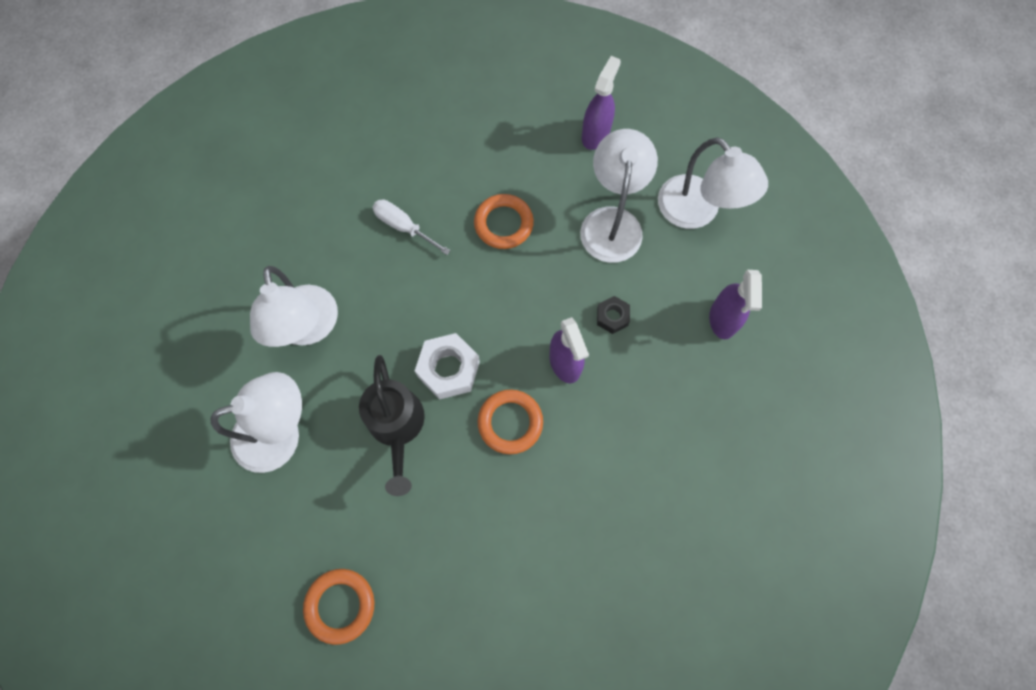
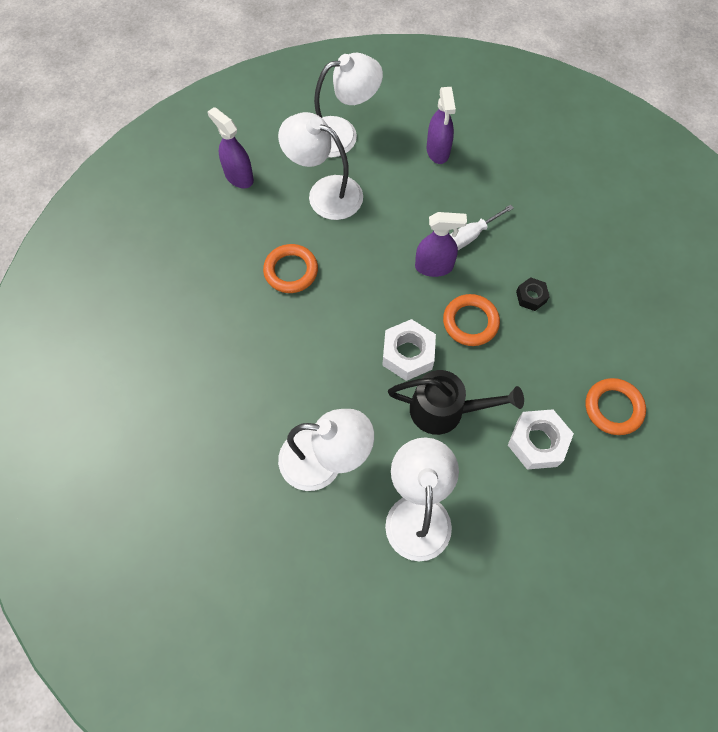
camera: 70 degrees left, 5 degrees down
orange ring [303,569,374,645] -> orange ring moved to [586,378,646,435]
white screwdriver [372,199,451,255] -> white screwdriver moved to [450,204,514,250]
black nut [597,296,630,334] -> black nut moved to [516,277,550,311]
purple spray bottle [709,270,762,339] -> purple spray bottle turned 60 degrees clockwise [426,87,456,164]
none -> white nut [508,409,574,470]

